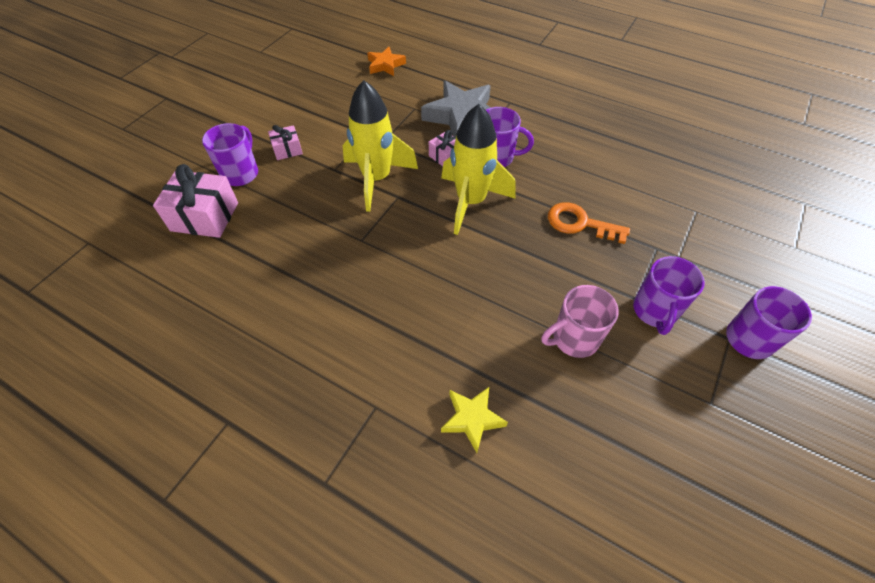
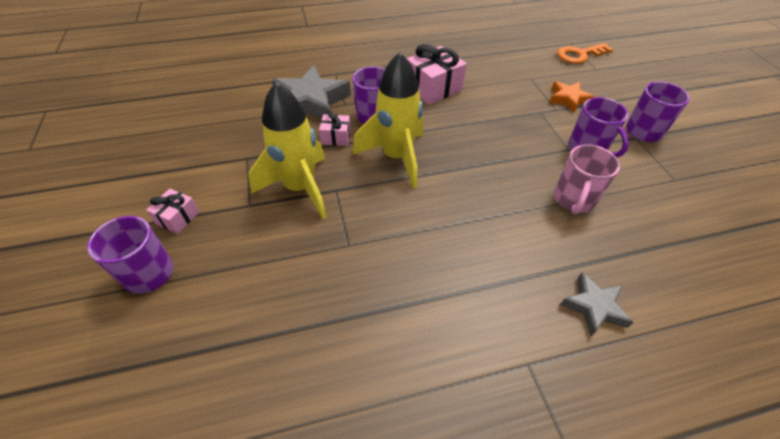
camera: 45 degrees left, 5 degrees down
pink gift [153,164,238,238] -> pink gift moved to [407,44,467,105]
orange star [367,47,406,76] -> orange star moved to [549,81,595,112]
yellow star [441,387,508,453] -> grey star [560,273,634,336]
orange key [548,202,630,244] -> orange key moved to [557,43,613,64]

